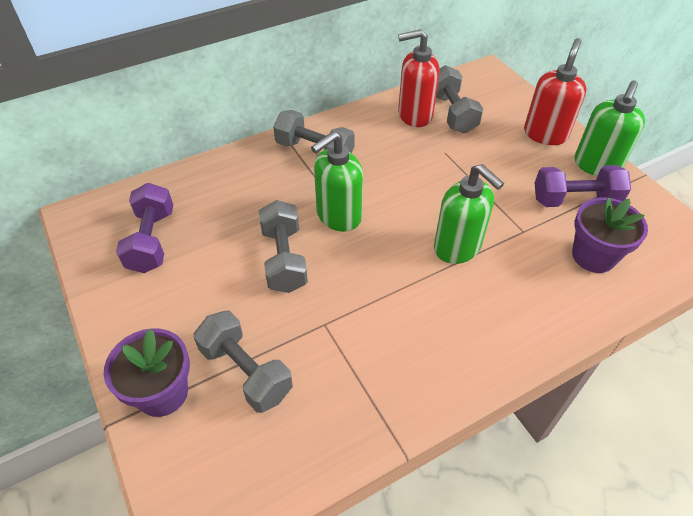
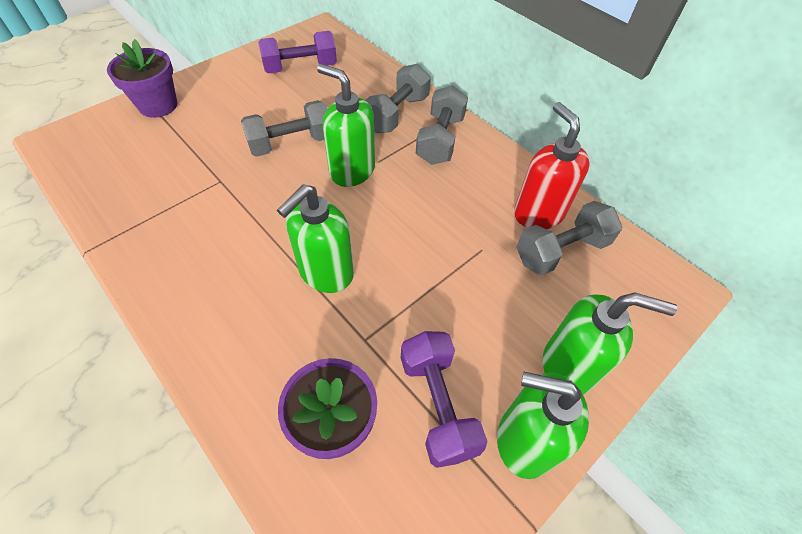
camera: 75 degrees right, 5 degrees up
grey dumbbell [193,310,293,413] -> grey dumbbell moved to [366,64,431,133]
red soap dispenser [524,38,586,145] -> green soap dispenser [543,293,677,395]

